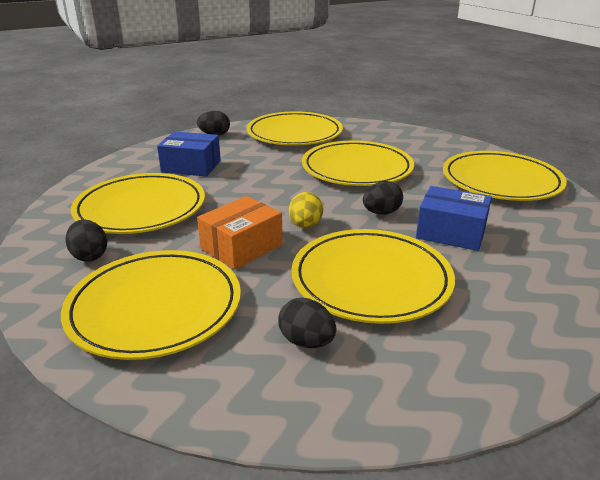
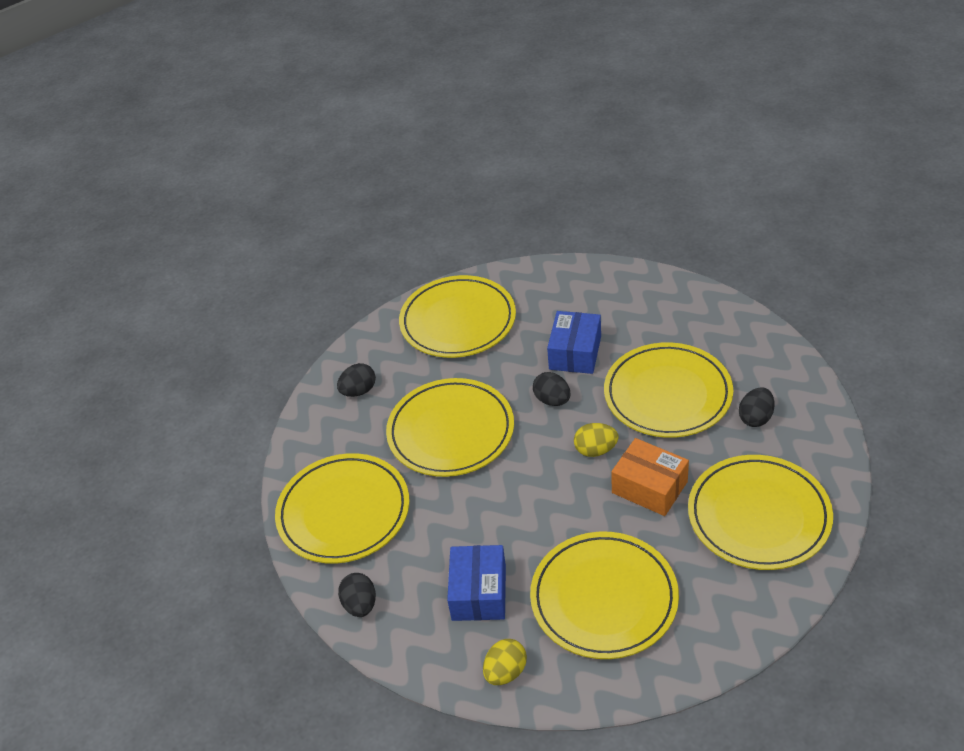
camera: 95 degrees left, 15 degrees up
black egg [66,220,107,262] -> black egg moved to [337,363,376,397]
none -> yellow egg [483,639,527,685]

